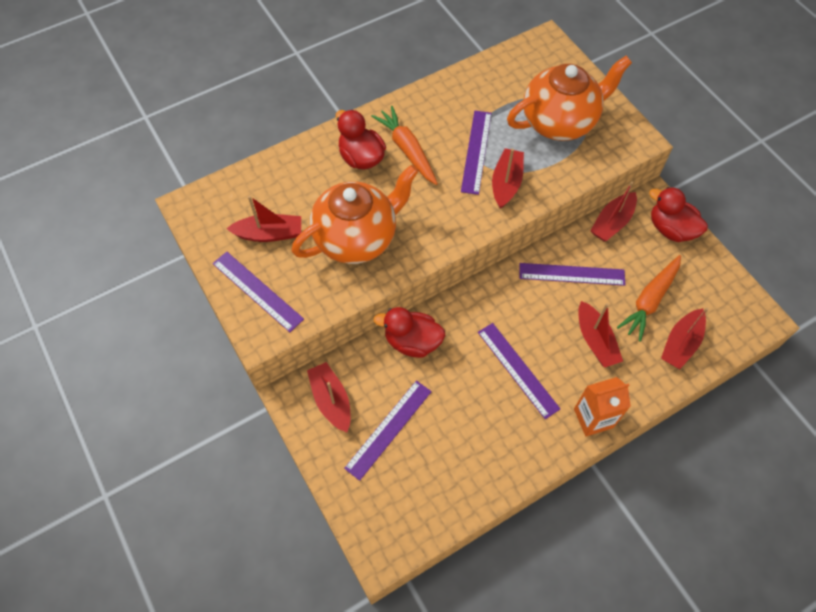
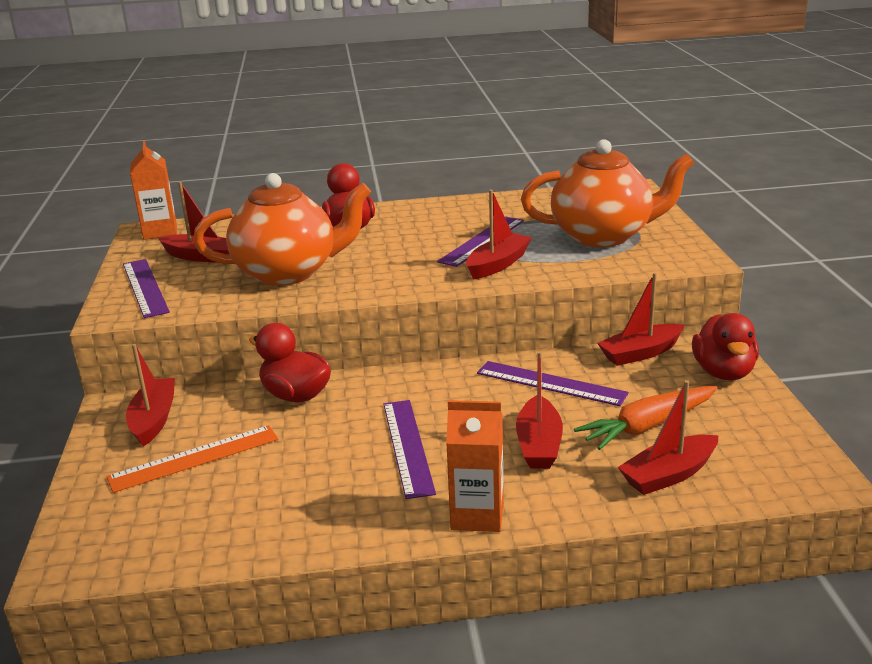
camera: 25 degrees right, 35 degrees down
purple ruler [344,380,432,481] -> orange ruler [107,425,279,493]
orange carrot [371,106,438,185] -> none
red duck [649,187,708,242] -> red duck turned 150 degrees counterclockwise [692,313,759,380]
none -> orange carton [130,141,177,240]

